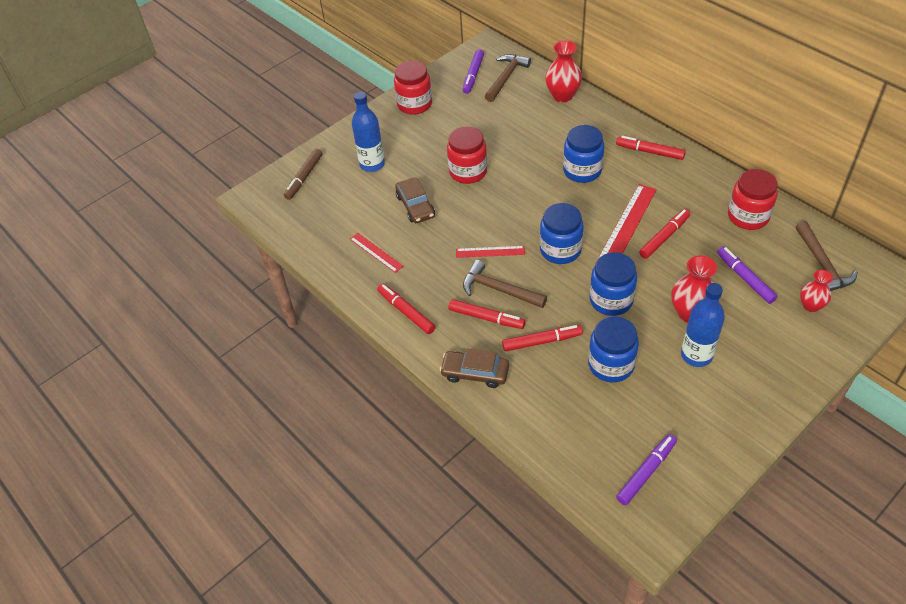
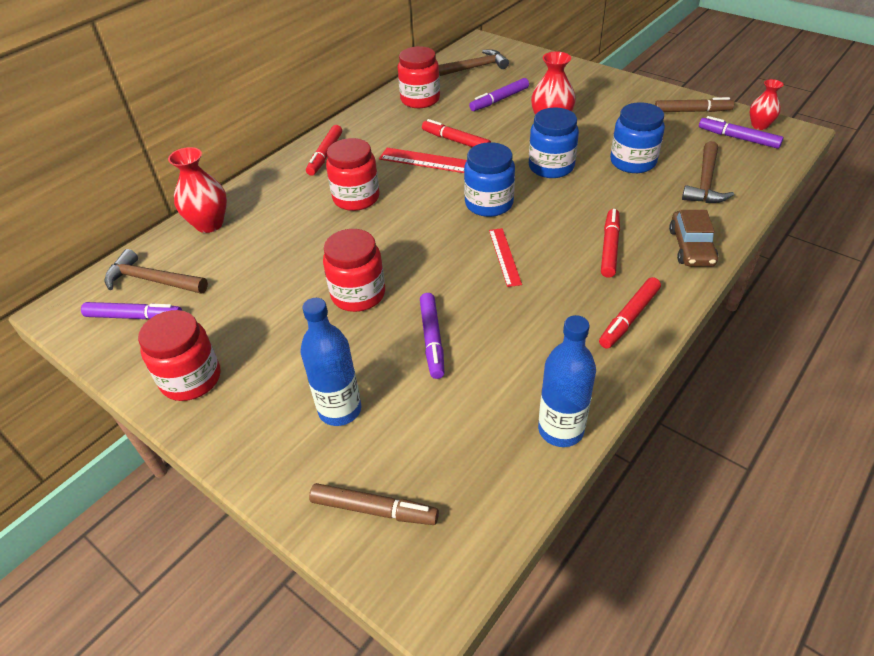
camera: 100 degrees left, 5 degrees down
red ruler [350,233,404,273] -> none
brown car [395,177,435,223] -> purple marker [420,293,444,379]
brown hammer [463,260,547,308] -> brown hammer moved to [682,141,734,203]
red marker [502,325,583,351] -> none
blue jar [563,125,604,183] -> red jar [326,138,379,211]
blue bottle [681,283,725,367] -> blue bottle moved to [538,315,596,447]
red vase [800,270,833,312] -> red vase moved to [750,79,783,130]
none -> brown marker [655,97,734,112]

